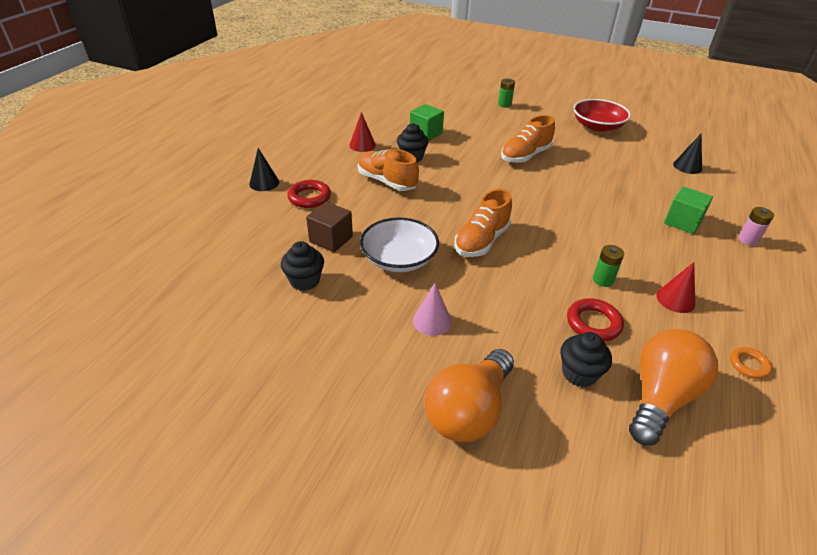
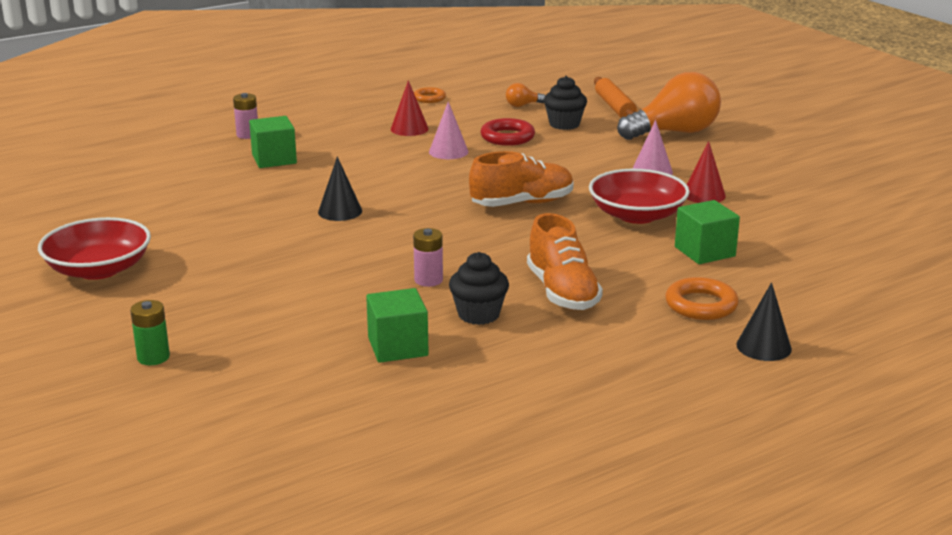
camera: 145 degrees left, 15 degrees down
black cupcake [281,241,324,291] -> none
red ring [287,180,331,208] -> orange ring [665,277,739,320]
brown cube [306,202,353,253] -> green cube [675,200,740,264]
red cone [349,112,376,152] -> red cone moved to [687,141,726,203]
white bowl [360,218,439,272] -> red bowl [589,169,690,224]
orange shoe [501,115,555,163] -> none
green battery [593,245,624,287] -> pink cone [429,101,468,159]
orange light bulb [629,329,718,445] -> orange light bulb [506,83,545,107], size x0.42
black cone [673,133,702,174] -> black cone moved to [318,156,362,221]
none -> pink battery [413,228,443,287]
none -> orange rolling pin [594,77,637,118]

